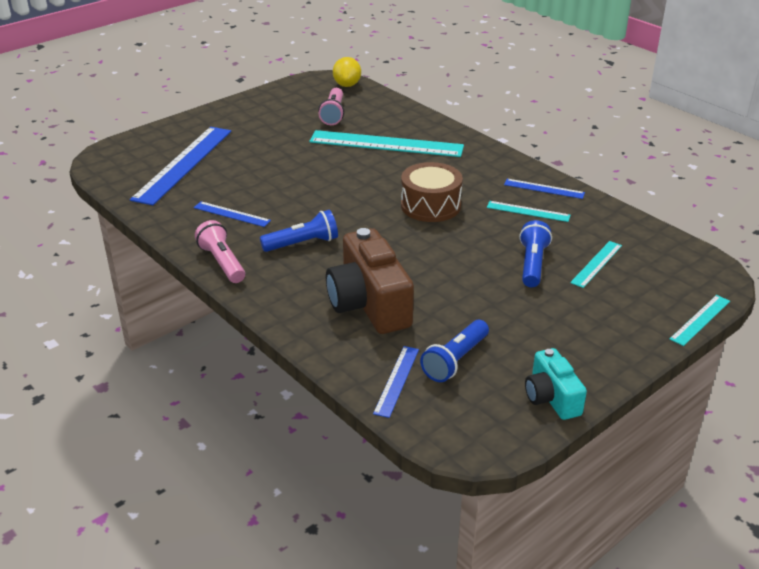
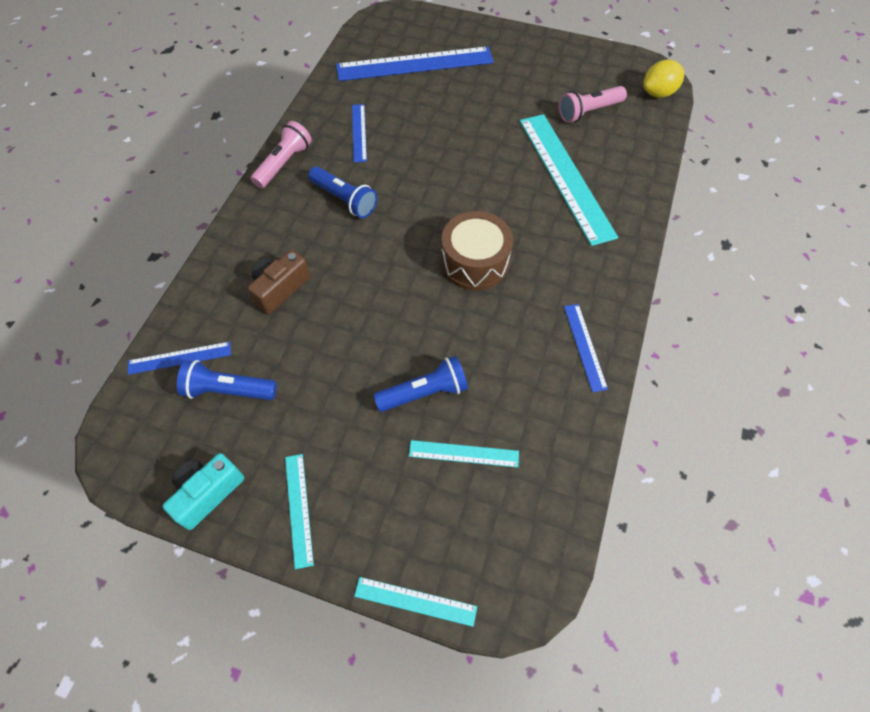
camera: 60 degrees right, 25 degrees up
brown camera [326,228,414,334] -> brown camera [248,250,310,314], size x0.57
turquoise ruler [487,201,571,222] -> turquoise ruler moved to [285,454,314,569]

